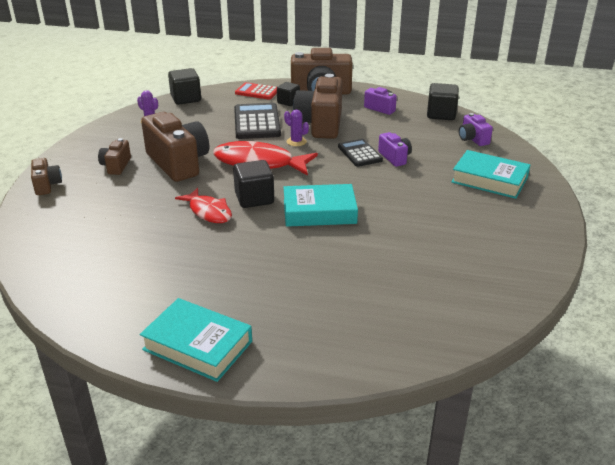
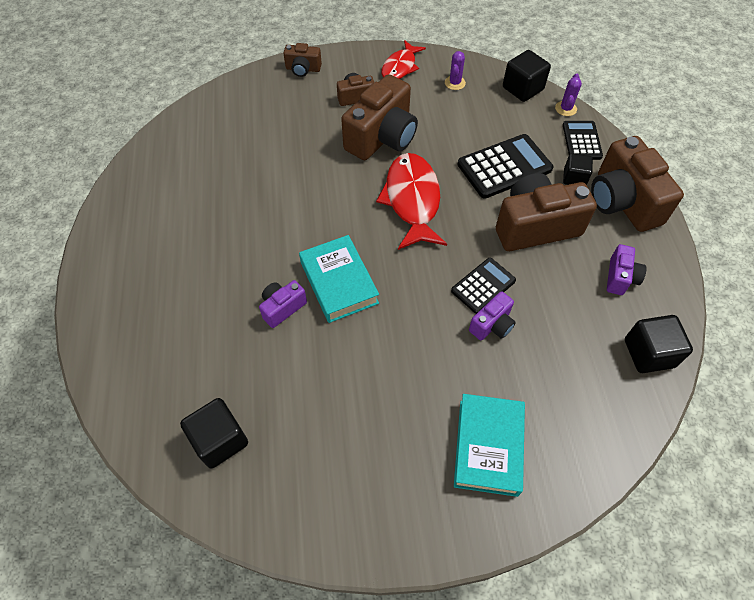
camera: 70 degrees right, 25 degrees up
brown camera [31,158,62,195] -> brown camera turned 45 degrees clockwise [283,43,322,77]
turquoise book [140,298,252,382] -> none
red fish [175,188,232,223] -> red fish moved to [381,40,426,79]
black cube [233,160,274,208] -> black cube moved to [180,398,248,468]
red calculator [235,82,277,100] -> black calculator [563,121,603,160]
purple cactus [284,110,309,146] -> purple cactus moved to [555,74,582,116]
purple camera [459,113,493,146] -> purple camera moved to [259,280,307,328]

